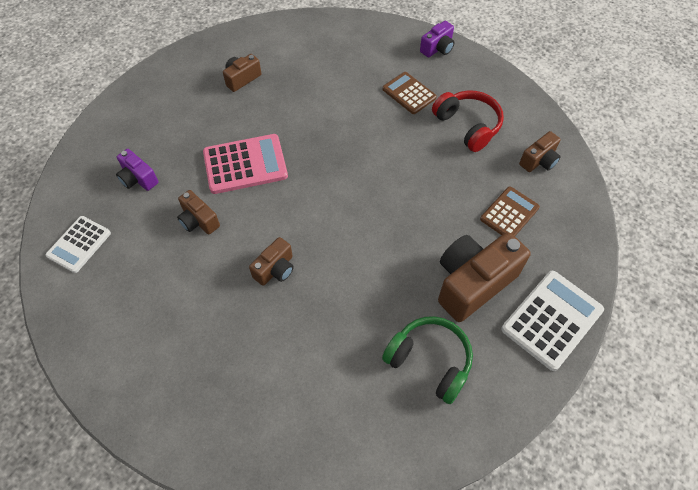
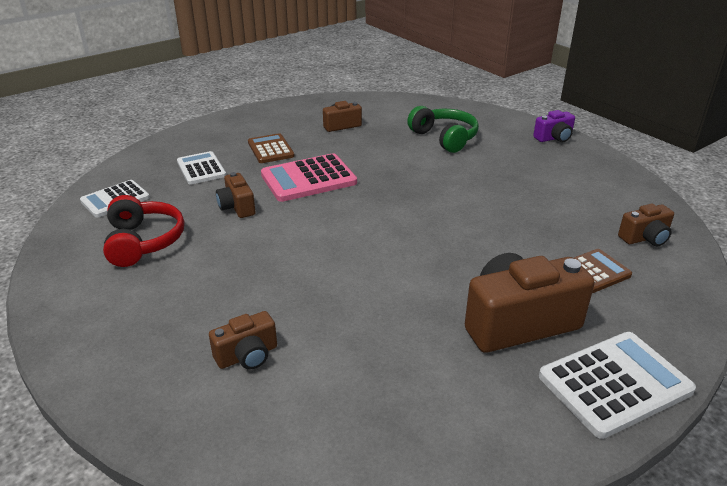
camera: 20 degrees right, 25 degrees down
purple camera [116,149,158,191] -> white calculator [177,151,226,185]
pink calculator [203,134,288,194] -> pink calculator turned 150 degrees clockwise [261,153,357,202]
brown camera [249,237,294,286] -> brown camera moved to [209,311,277,369]
green headphones [382,316,473,404] -> green headphones moved to [407,106,479,153]
brown calculator [383,72,437,114] -> brown calculator moved to [248,133,295,163]
red headphones [432,90,504,152] -> red headphones moved to [103,195,184,267]

